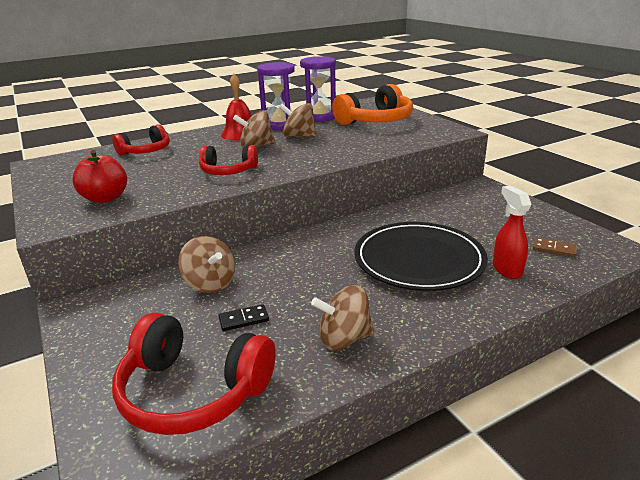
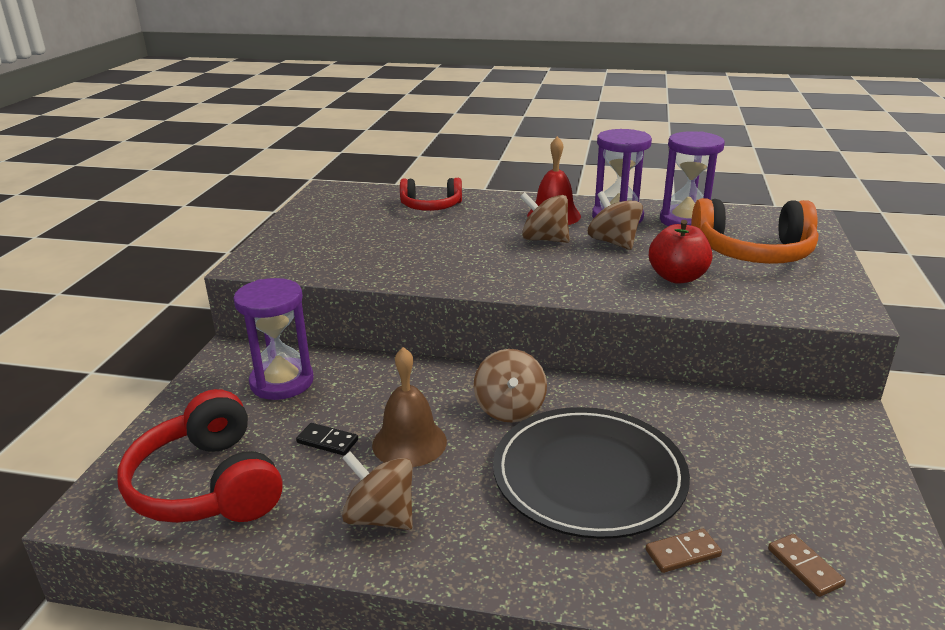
camera: 40 degrees right, 0 degrees up
red apple [72,150,127,203] -> red apple moved to [649,220,712,284]
brown spinning top [178,236,235,293] -> brown spinning top moved to [474,349,547,422]
red headphones [199,145,258,175] -> none
red spray bottle [493,185,531,279] -> brown domino [646,528,722,573]
none -> purple hourglass [233,278,314,400]
none -> brown bell [372,347,447,467]

